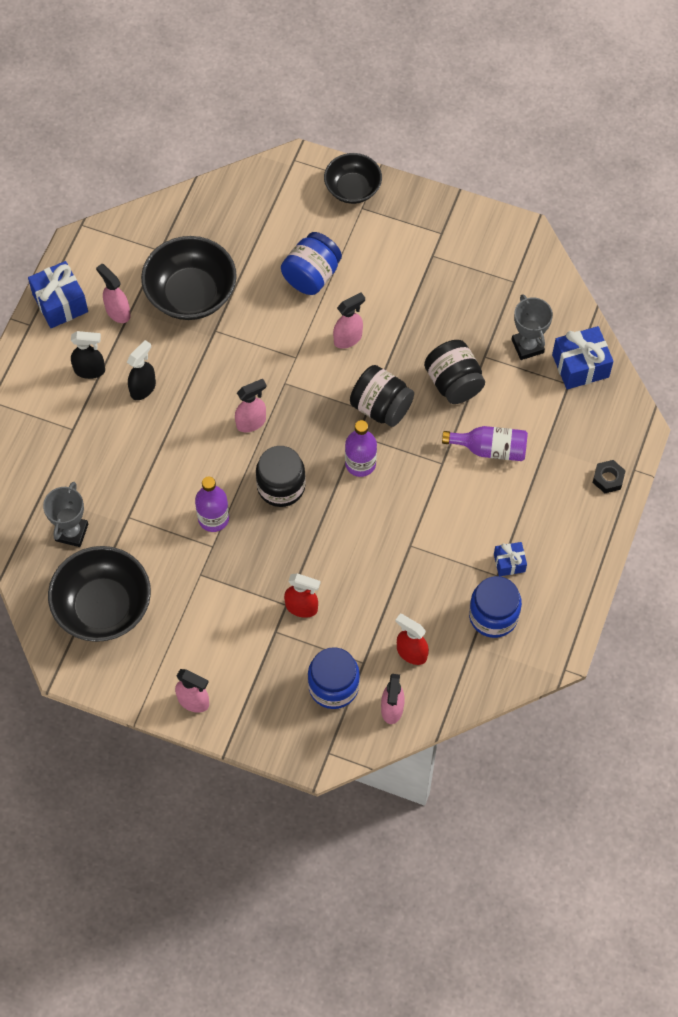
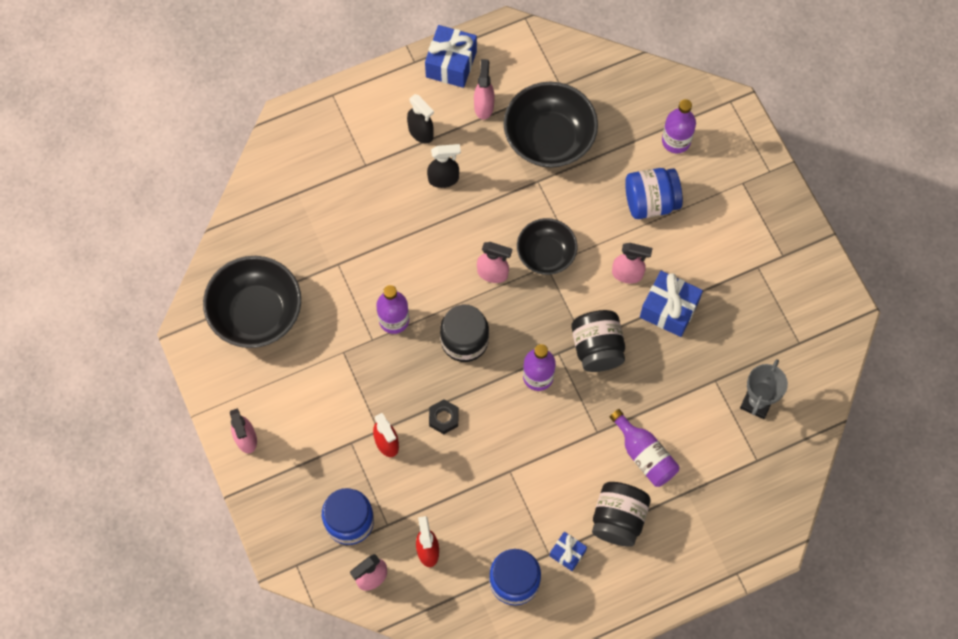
camera: 45 degrees right, 5 degrees up
grey trophy [43,482,88,547] -> none
black bowl [324,153,382,204] -> black bowl moved to [517,218,577,275]
black jar [424,340,485,404] -> black jar moved to [592,482,651,547]
blue gift [552,326,614,389] -> blue gift moved to [640,271,703,337]
black nut [593,460,626,493] -> black nut moved to [429,399,459,434]
none -> purple bottle [662,99,696,153]

